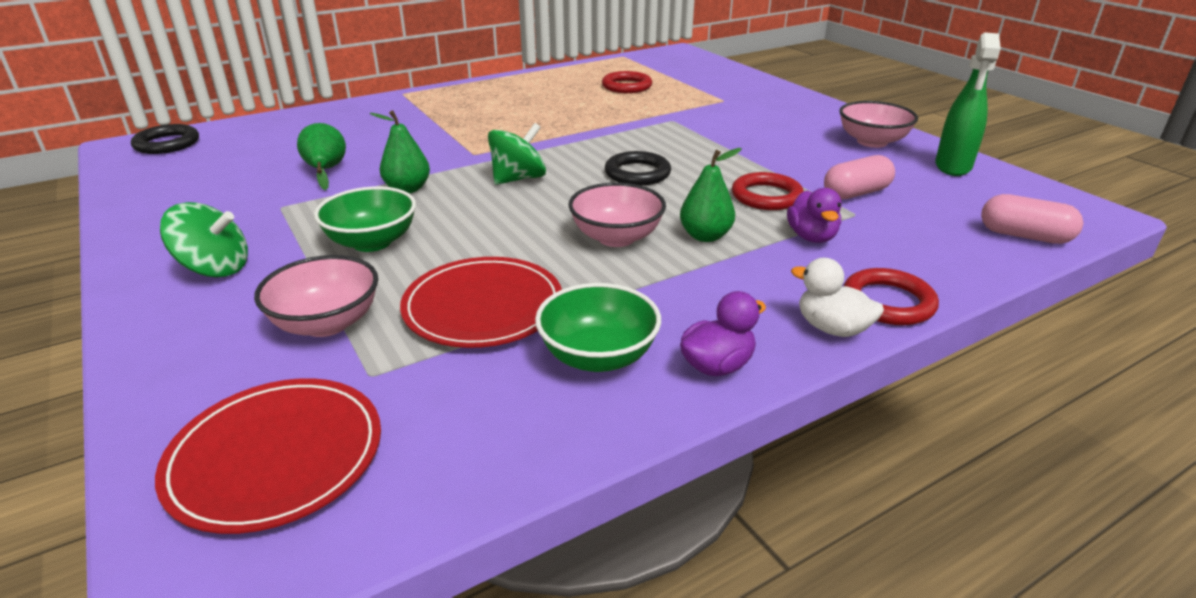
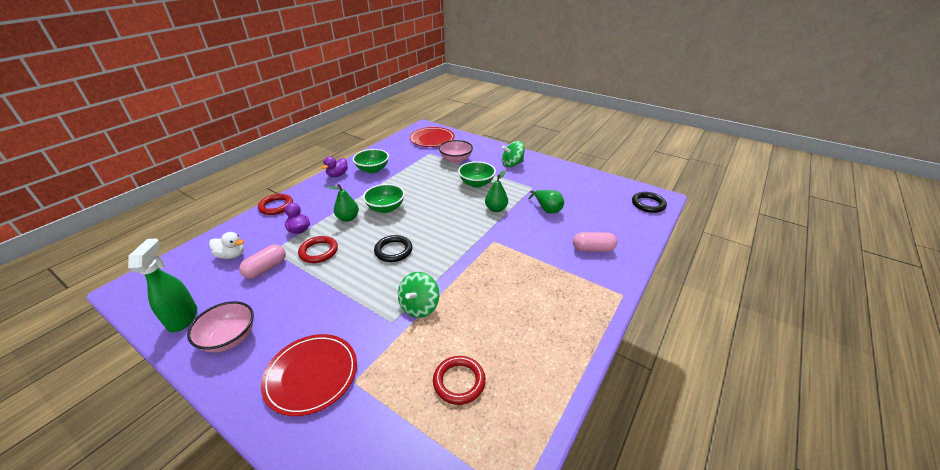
camera: 155 degrees right, 5 degrees up
red plate [400,257,562,348] -> red plate moved to [261,334,357,416]
green spinning top [488,123,546,185] -> green spinning top moved to [398,272,439,318]
pink bowl [568,183,666,247] -> green bowl [363,184,405,213]
white duck [791,258,884,337] -> white duck moved to [209,232,244,259]
pink capsule [981,194,1083,244] -> pink capsule moved to [573,232,617,252]

